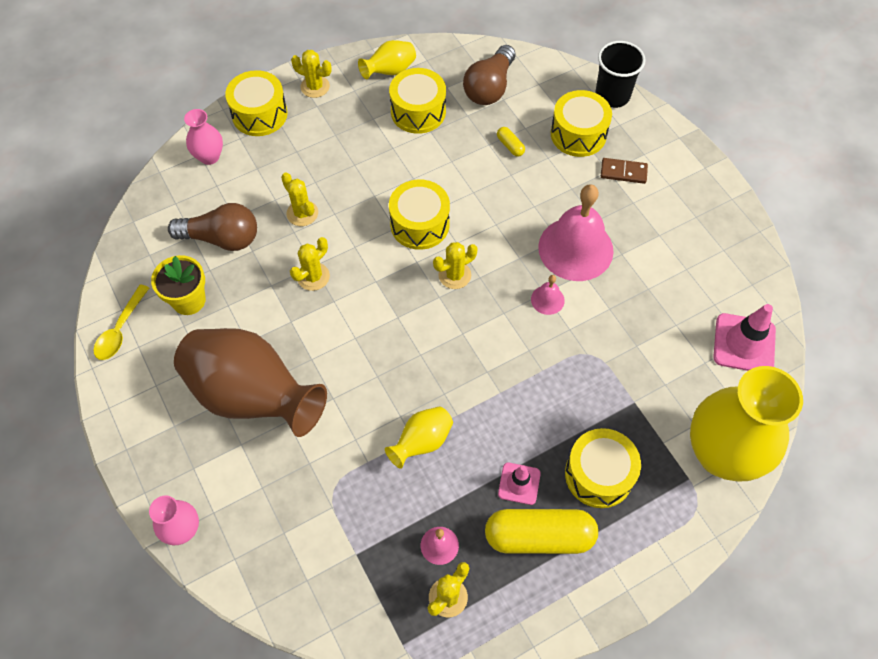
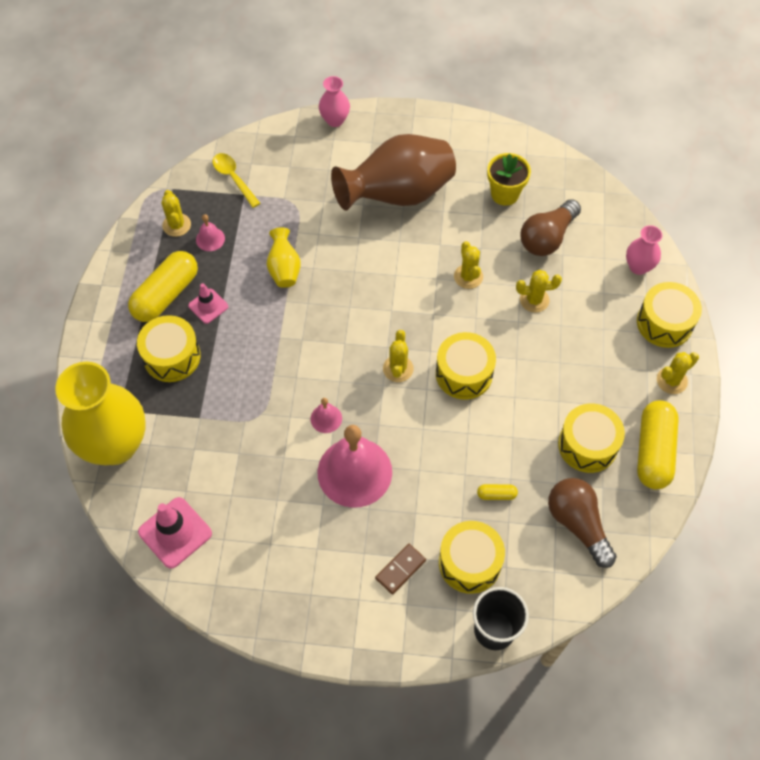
camera: 125 degrees right, 0 degrees up
yellow spoon [93,284,149,360] -> yellow spoon moved to [212,153,260,208]
yellow vase [358,40,416,79] -> yellow capsule [637,400,679,489]

